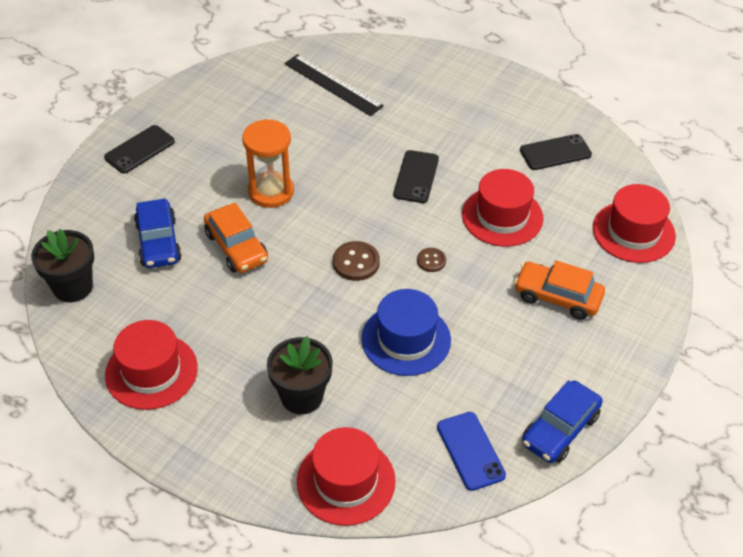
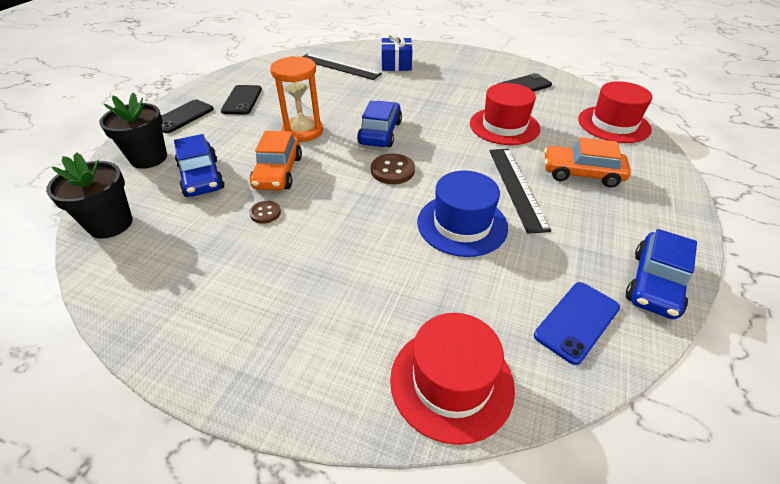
camera: 10 degrees left, 5 degrees down
red hat [105,320,198,410] -> none
orange car [204,203,268,273] -> orange car turned 45 degrees clockwise [250,131,302,190]
black flower pot [267,336,333,414] -> black flower pot moved to [99,93,167,169]
black phone [393,150,439,203] -> black phone moved to [221,85,262,114]
brown button [417,248,446,272] -> brown button moved to [249,201,281,224]
blue phone [437,412,506,491] -> blue phone turned 75 degrees clockwise [534,282,620,365]
none -> blue car [357,101,402,147]
none -> blue gift [381,33,412,71]
none -> black ruler [489,149,551,234]

